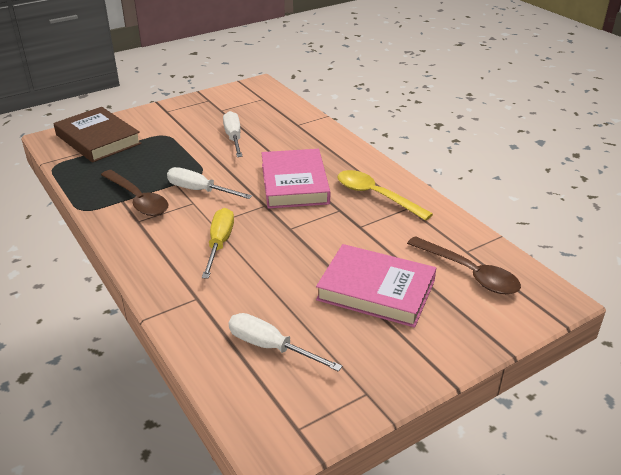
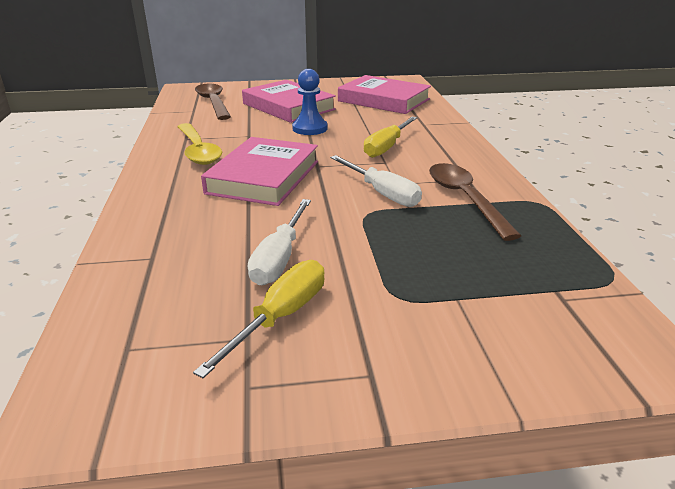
camera: 155 degrees left, 5 degrees down
brown book [54,107,142,163] -> none
white screwdriver [229,313,342,372] -> pink book [338,75,431,114]
none -> yellow screwdriver [193,260,325,378]
none -> blue pawn [292,69,327,135]

